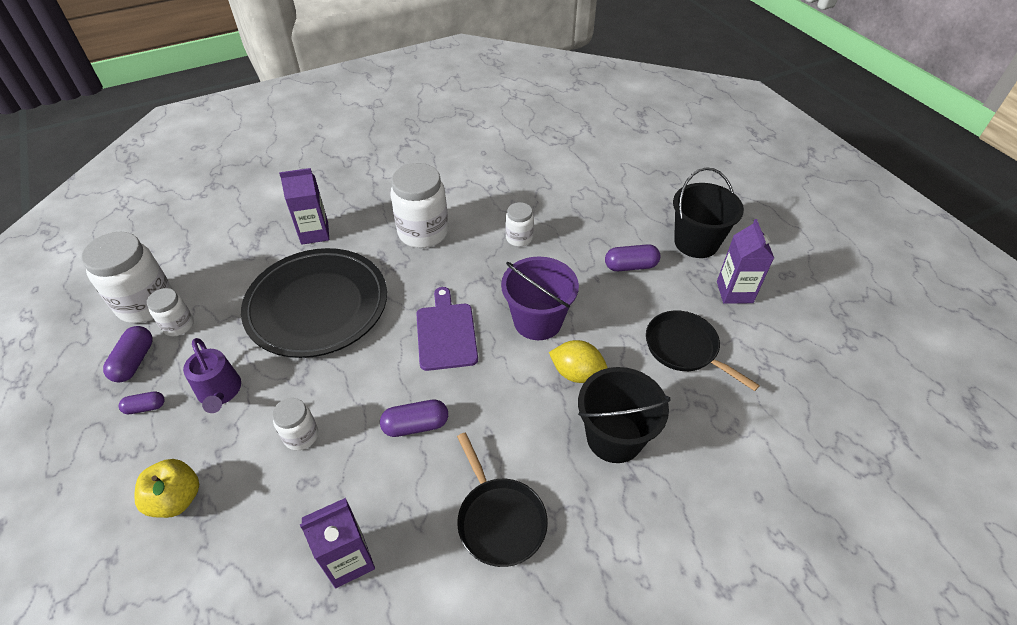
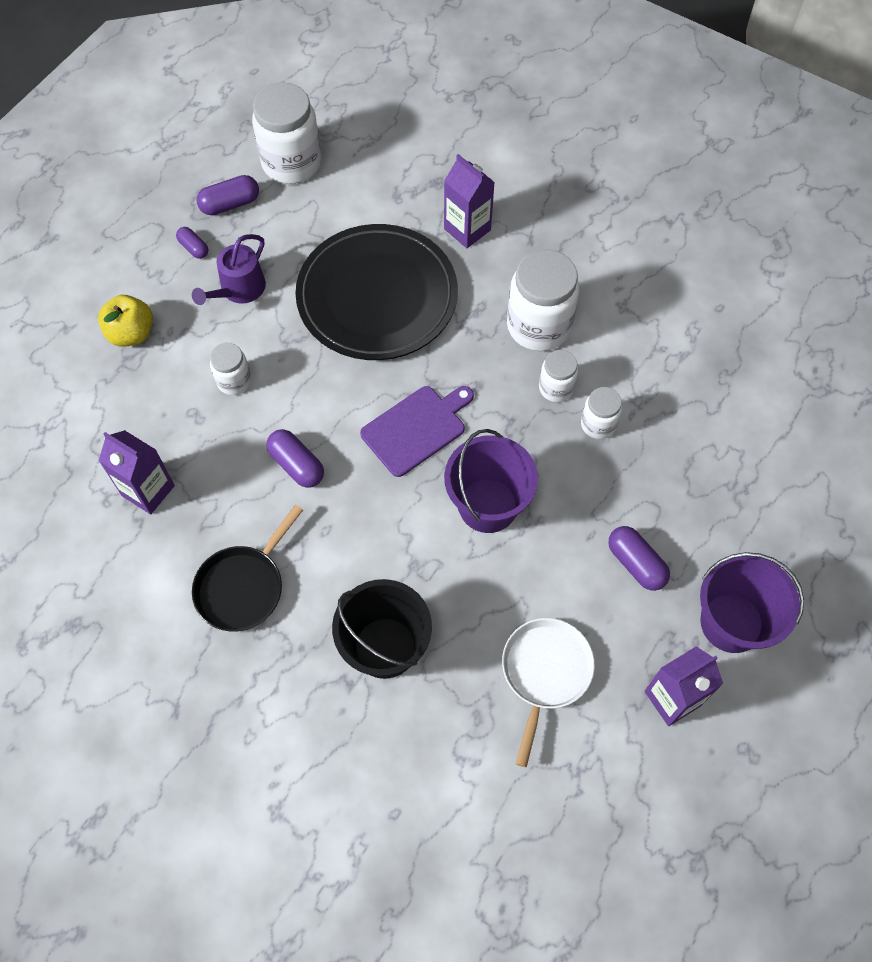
camera: 60 degrees right, 15 degrees up
white jar [147,288,194,336] -> white jar moved to [539,350,578,402]
yellow lemon [549,340,607,383] -> none
black pan [646,310,760,391] -> white pan [502,618,595,767]
black bucket [673,167,744,258] -> purple bucket [700,552,804,653]

